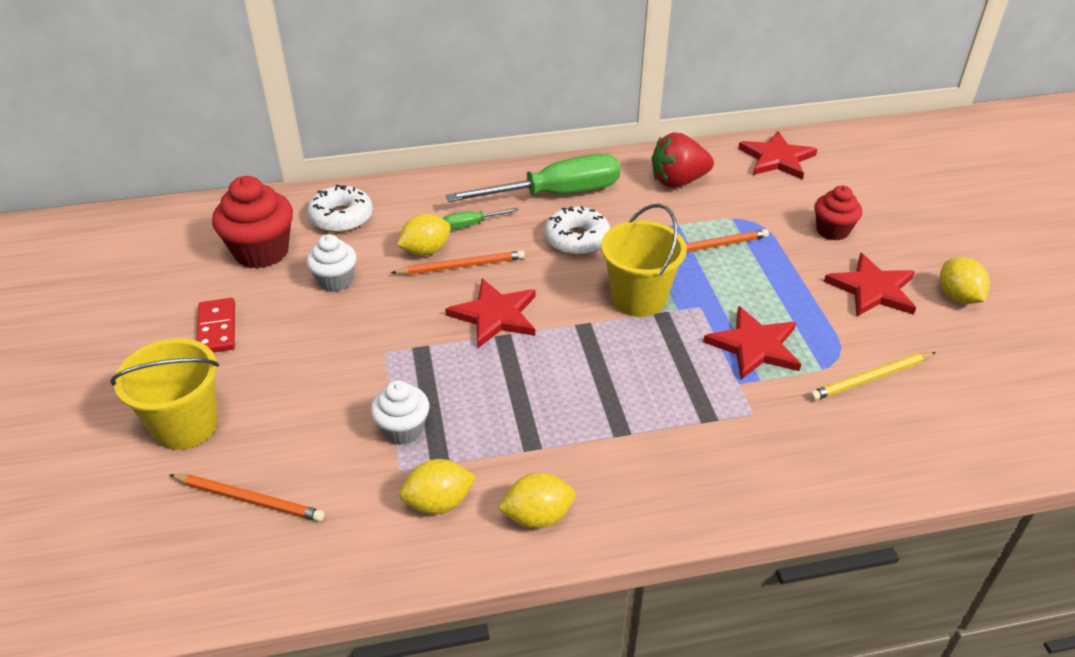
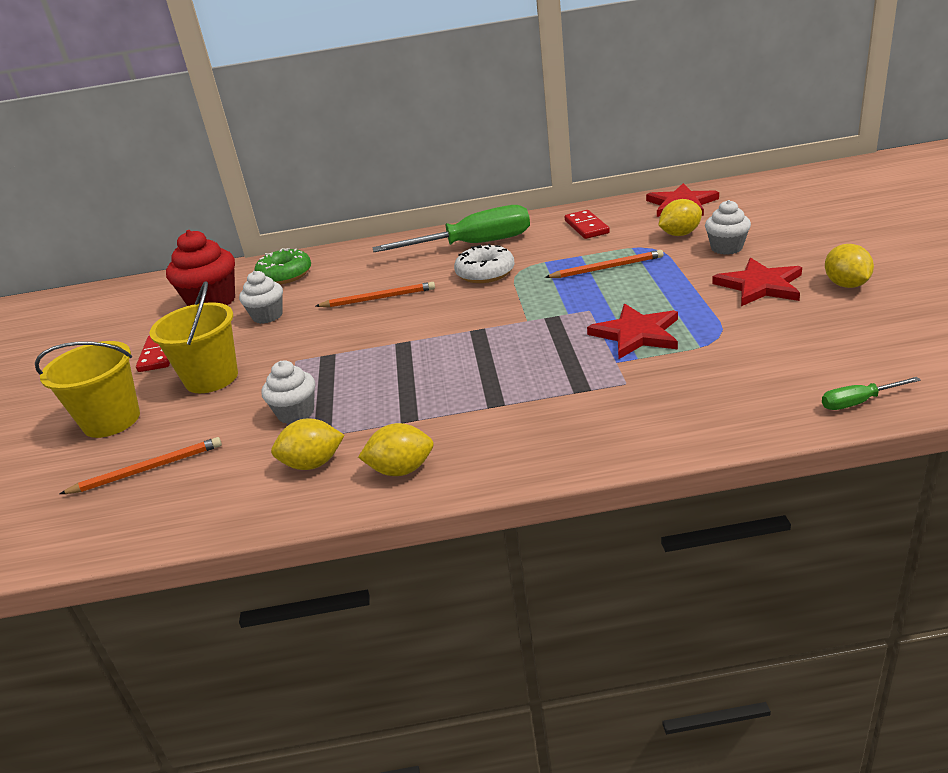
camera: 10 degrees right, 10 degrees down
orange pencil [170,474,325,522] -> orange pencil turned 45 degrees counterclockwise [60,437,222,494]
white donut [307,185,373,233] -> green donut [254,248,311,284]
yellow lemon [397,214,451,256] -> yellow lemon moved to [659,199,702,236]
green screwdriver [443,208,519,230] -> green screwdriver moved to [822,377,921,410]
red star [445,279,536,348] -> none
yellow bucket [601,204,687,317] -> yellow bucket moved to [150,281,238,393]
red strawberry [651,132,714,188] -> red domino [565,210,610,239]
yellow pencil [809,352,936,401] -> none
red cupcake [814,186,862,241] -> white cupcake [705,200,751,255]

